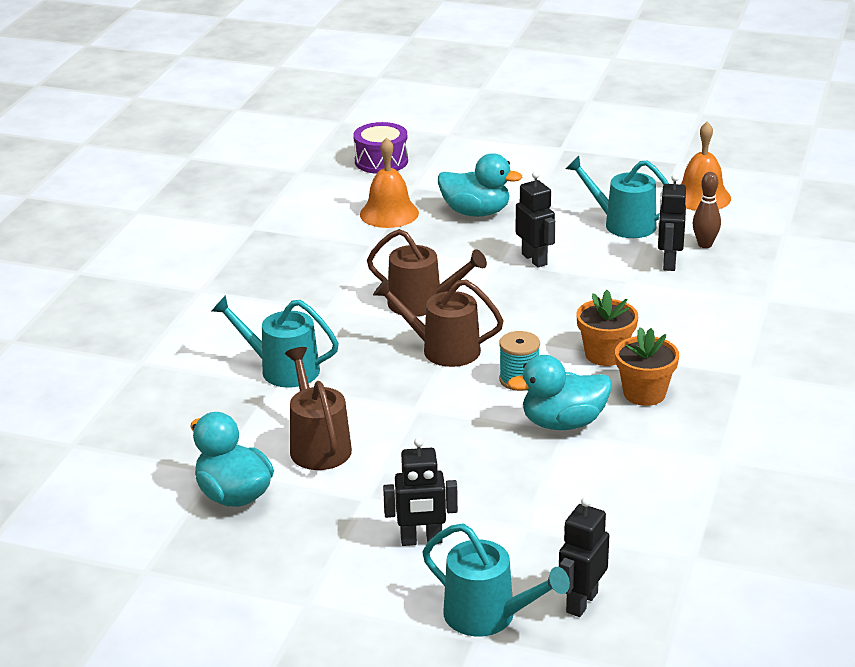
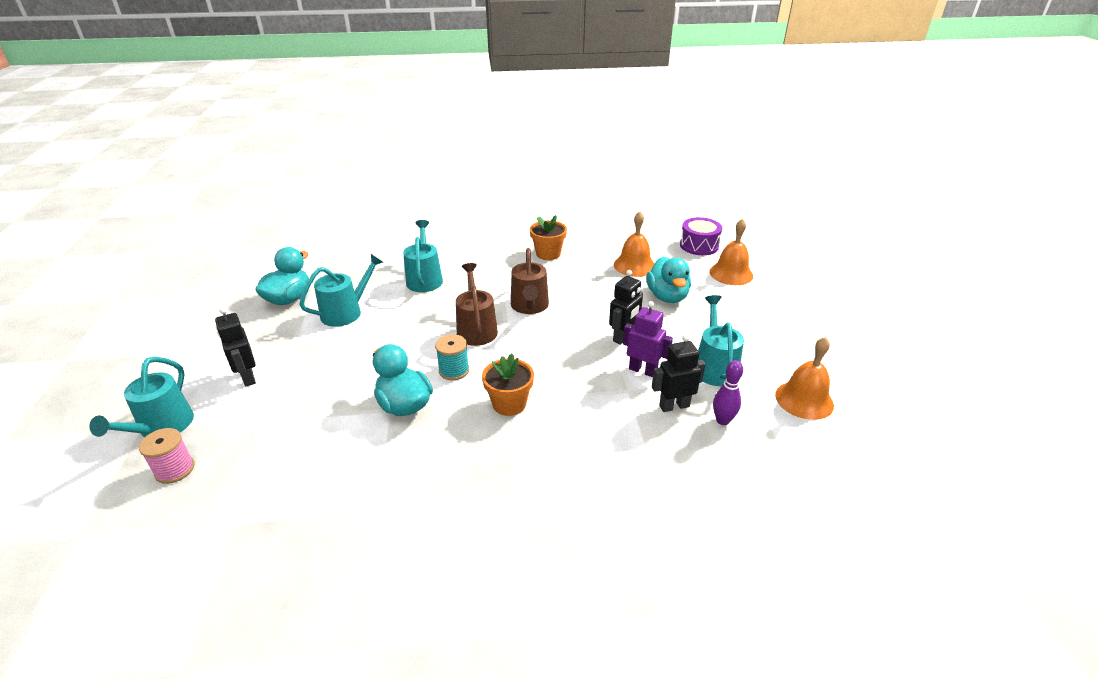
camera: 65 degrees right, 5 degrees up
brown watering can [285,347,352,470] -> turquoise watering can [299,254,383,327]
black robot [559,497,609,617] -> pink spool [139,428,195,484]
orange flower pot [615,327,679,406] -> orange flower pot moved to [530,215,567,260]
brown bowling pin [693,172,721,248] -> purple bowling pin [713,360,743,425]
none -> purple robot [623,301,673,377]
none -> orange bell [709,219,753,285]

